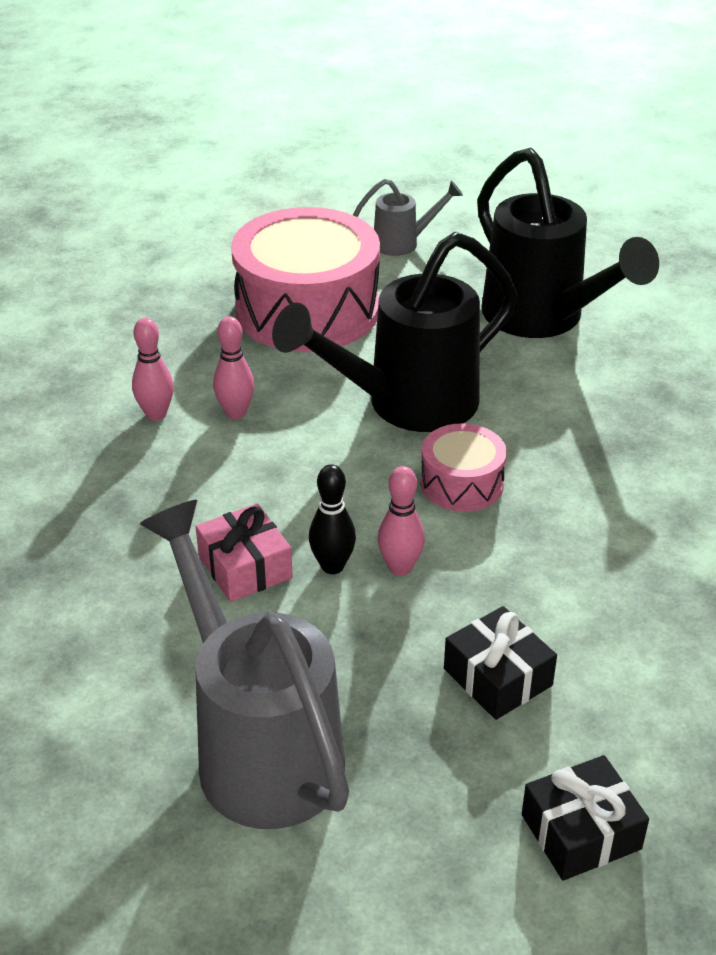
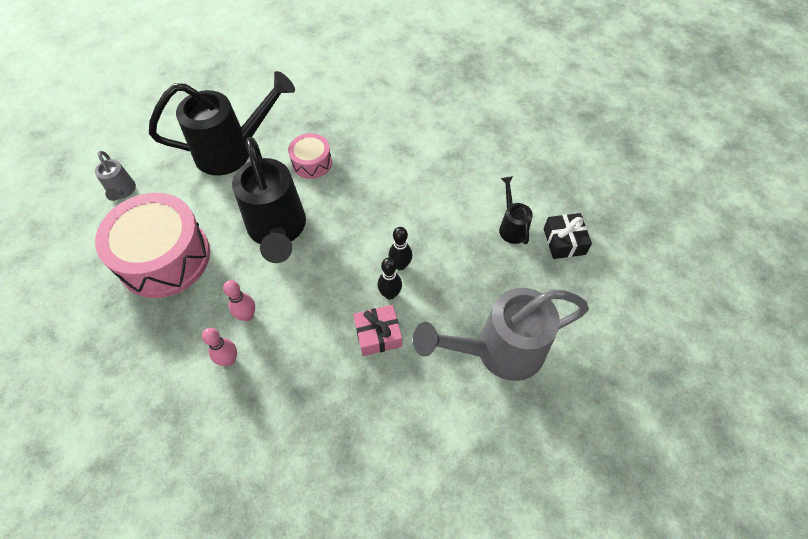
camera: 75 degrees left, 20 degrees up
grey watering can [353,179,463,256] -> grey watering can turned 150 degrees clockwise [95,151,136,201]
pink bowling pin [378,466,425,576] -> black bowling pin [389,227,412,270]
pink drum [421,423,507,512] -> pink drum moved to [288,133,332,179]
black gift [444,606,557,720] -> none
none -> black watering can [499,176,533,244]

